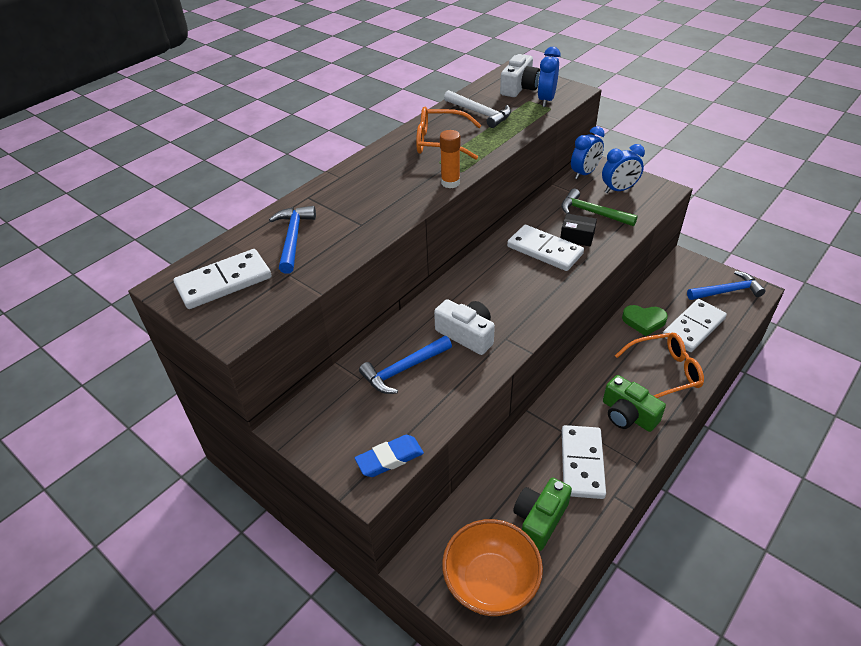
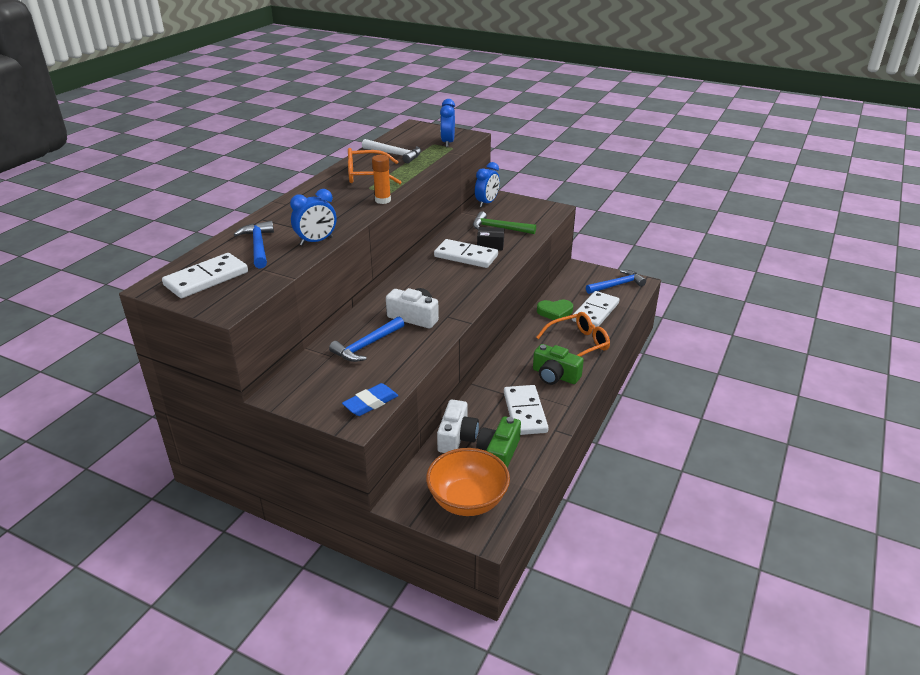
camera: 15 degrees left, 10 degrees down
white camera [500,54,540,97] -> white camera moved to [437,400,479,453]
blue clock [602,144,645,193] -> blue clock moved to [290,189,337,246]

